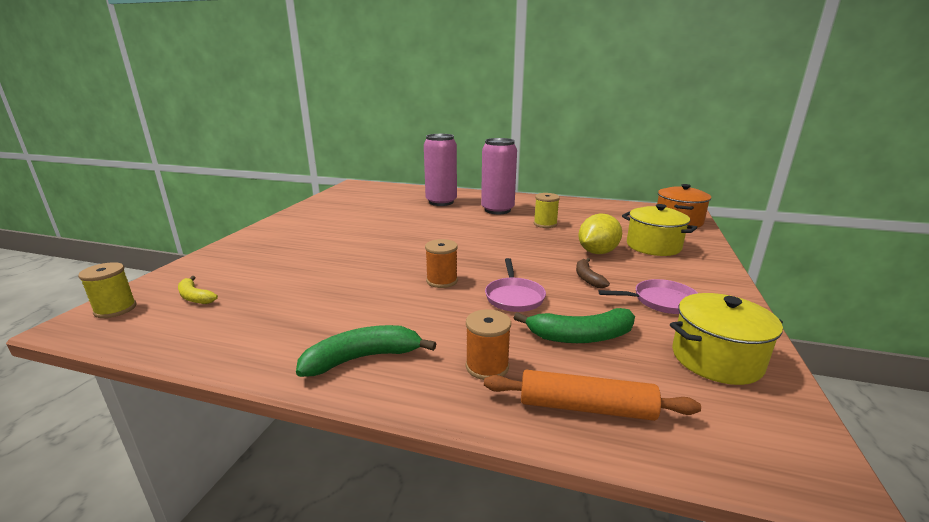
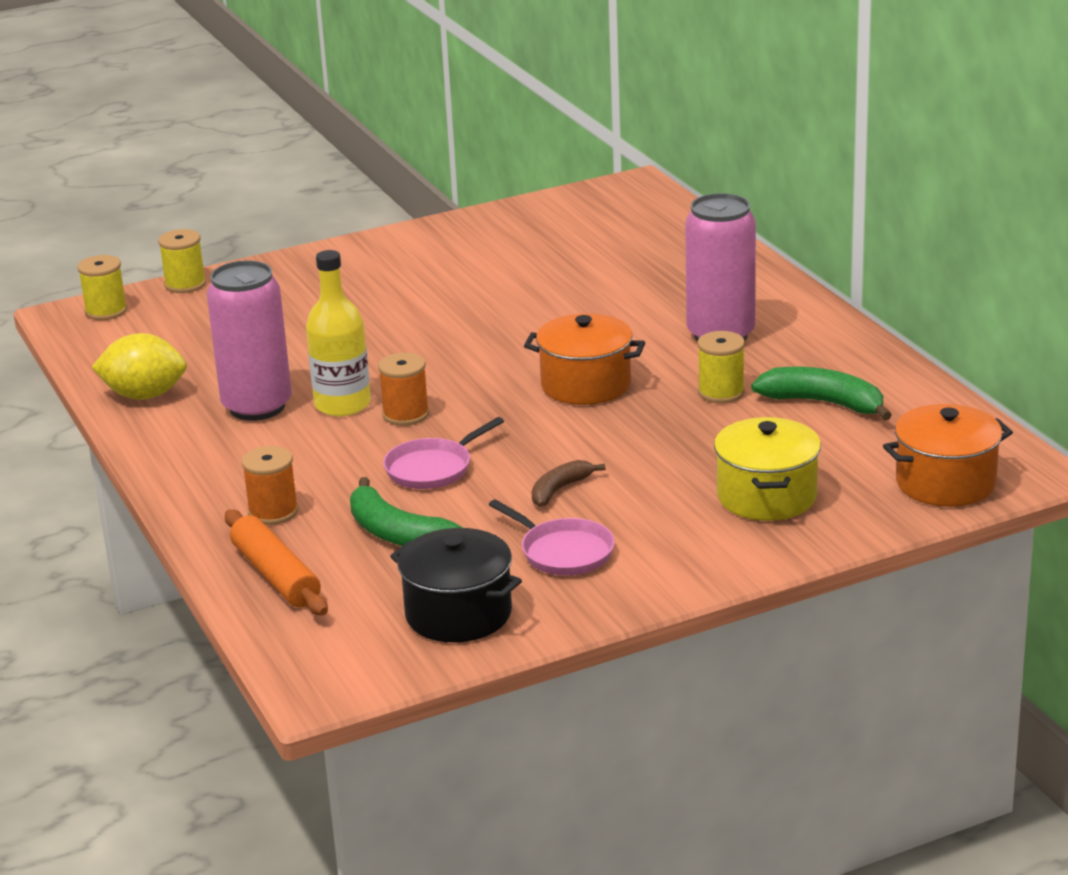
camera: 50 degrees right, 5 degrees up
yellow banana [178,276,218,304] -> none
green banana [296,325,436,377] -> green banana moved to [751,367,892,420]
pink can [424,134,457,206] -> pink can moved to [207,261,292,421]
yellow lemon [578,214,622,254] -> yellow lemon moved to [91,333,187,400]
yellow pot [670,293,783,385] -> black pot [390,528,522,642]
none -> yellow spool [158,229,206,293]
none -> yellow bottle [306,250,371,416]
none -> orange pot [524,313,645,405]

